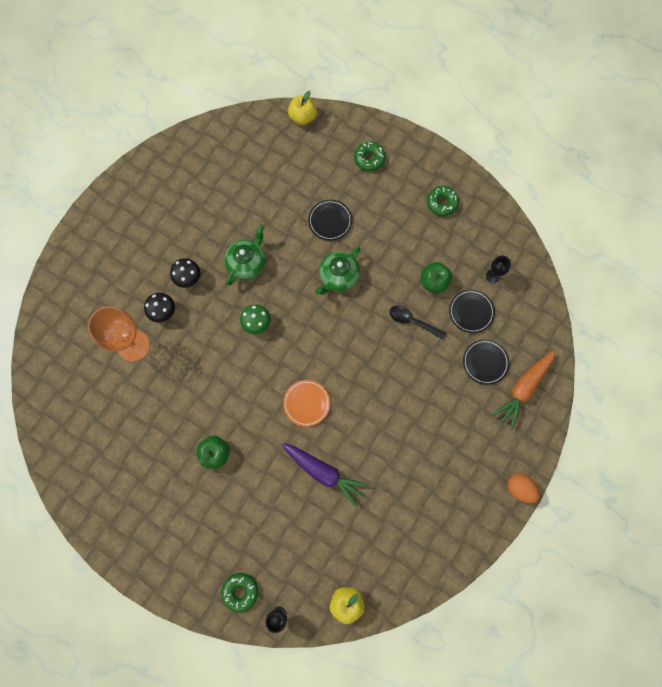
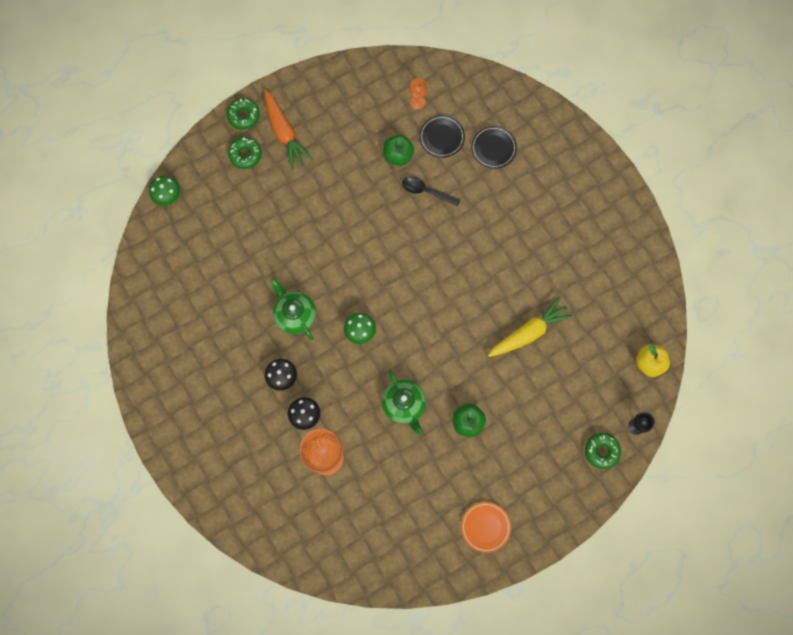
camera: 65 degrees left, 0 degrees up
purple carrot [282,443,369,507] -> yellow carrot [488,296,573,357]
orange plate [283,380,330,427] -> orange plate moved to [461,502,511,553]
yellow apple [288,91,317,125] -> green mushroom [149,176,180,206]
black plate [308,200,352,241] -> none
green teapot [315,247,360,295] -> green teapot moved to [382,370,426,435]
black spoon [390,305,446,339] -> black spoon turned 60 degrees clockwise [402,176,461,206]
green donut [427,186,459,216] -> green donut moved to [227,98,260,129]
black goblet [486,256,511,283] -> orange goblet [409,78,428,110]
orange carrot [492,350,556,430] -> orange carrot moved to [264,89,313,169]
orange egg [507,473,540,503] -> none

